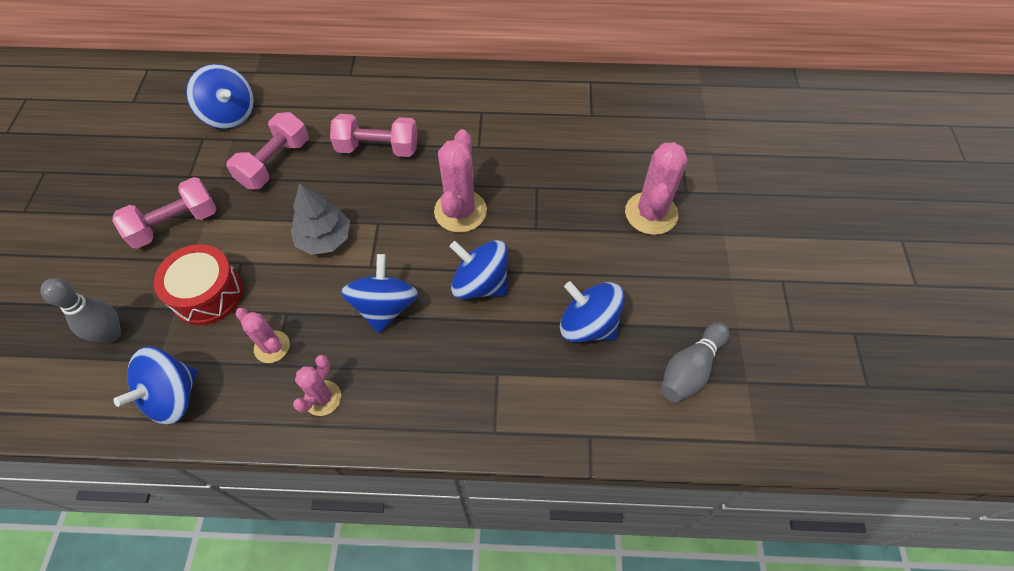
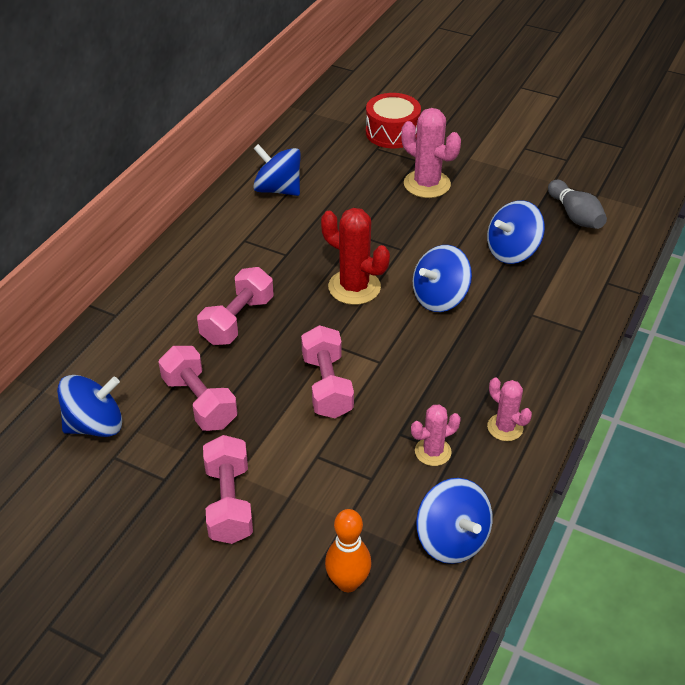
camera: 65 degrees left, 15 degrees down
grey bowling pin [40,278,121,343] -> orange bowling pin [325,509,371,592]
red drum [154,244,243,325] -> red drum moved to [366,93,421,148]
grey tree [291,183,350,255] -> pink dumbbell [301,325,354,418]
blue spinning top [341,254,418,333] -> blue spinning top moved to [253,144,301,196]
pink cactus [434,129,487,233] -> red cactus [321,208,390,305]

